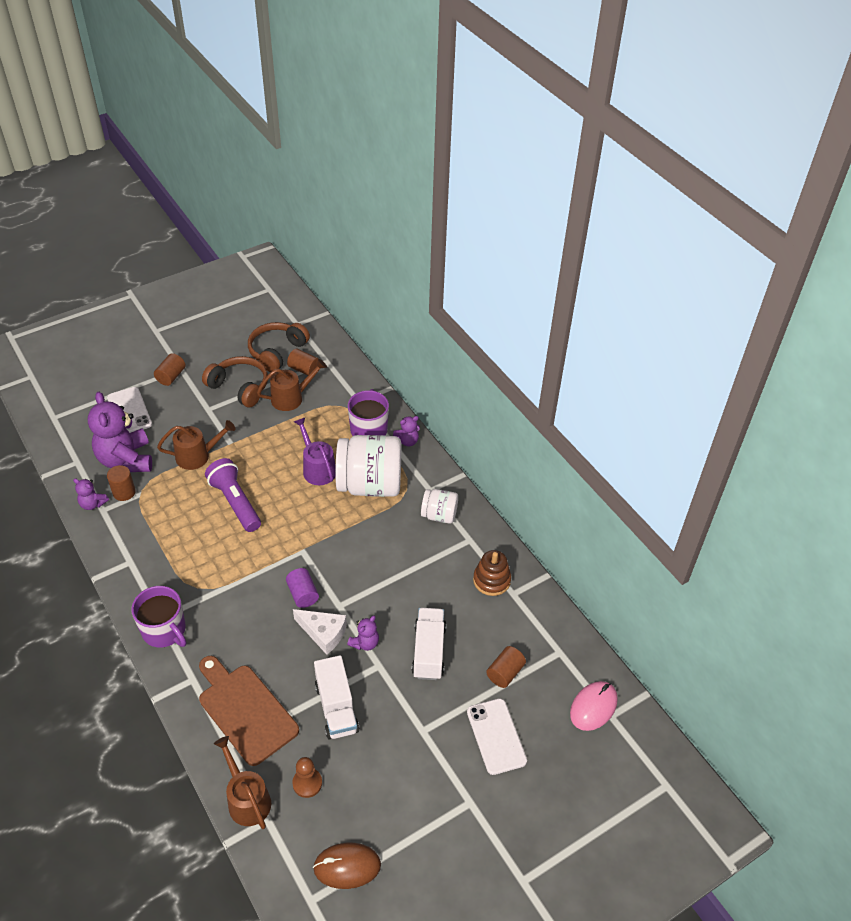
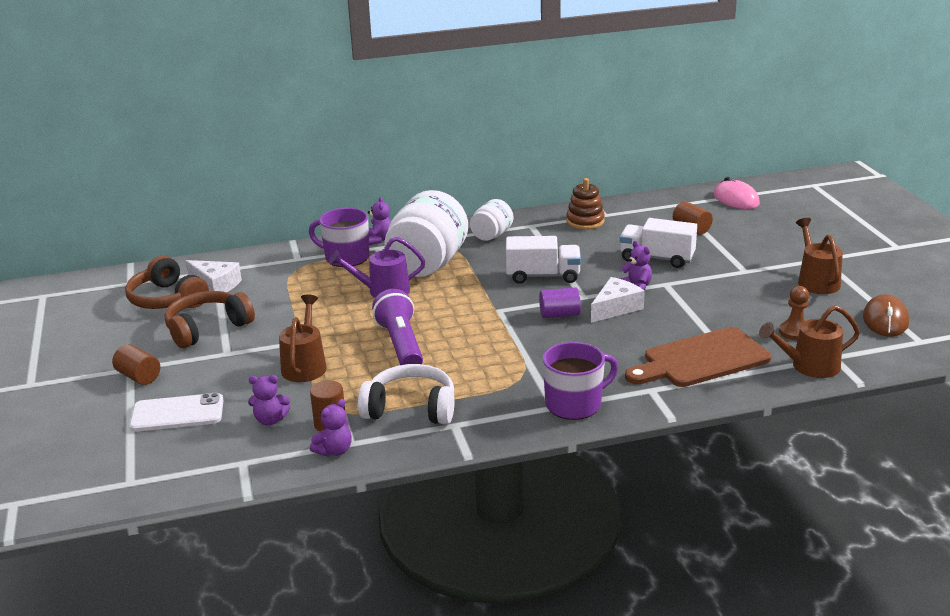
camera: 70 degrees left, 20 degrees down
purple teddy bear [88,392,152,472] -> purple teddy bear [248,375,290,425], size x0.46
purple flashlight [205,458,261,532] -> purple flashlight turned 90 degrees clockwise [372,289,423,365]
brown watering can [257,359,327,411] -> brown watering can moved to [796,218,843,294]
brown cylinder [287,349,319,375] -> white cheese [185,260,242,292]
white truck [314,655,360,739] -> white truck moved to [506,236,581,284]
white phone [467,699,527,775] -> none
none -> white headphones [358,364,455,425]

